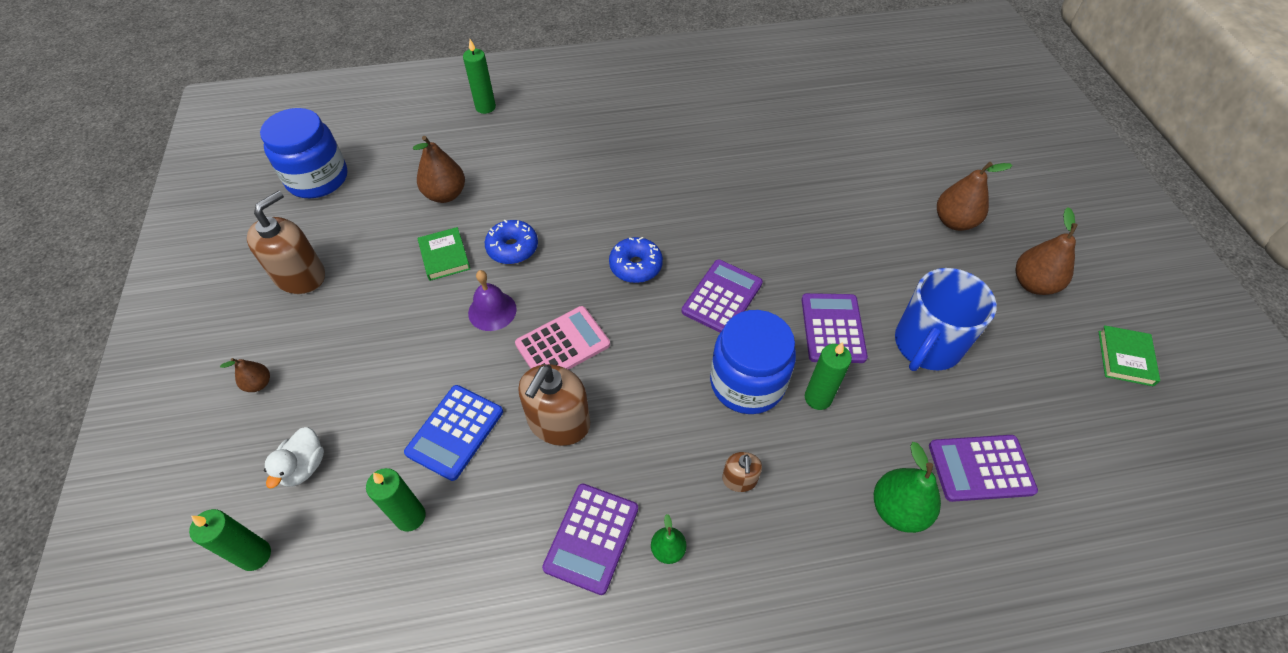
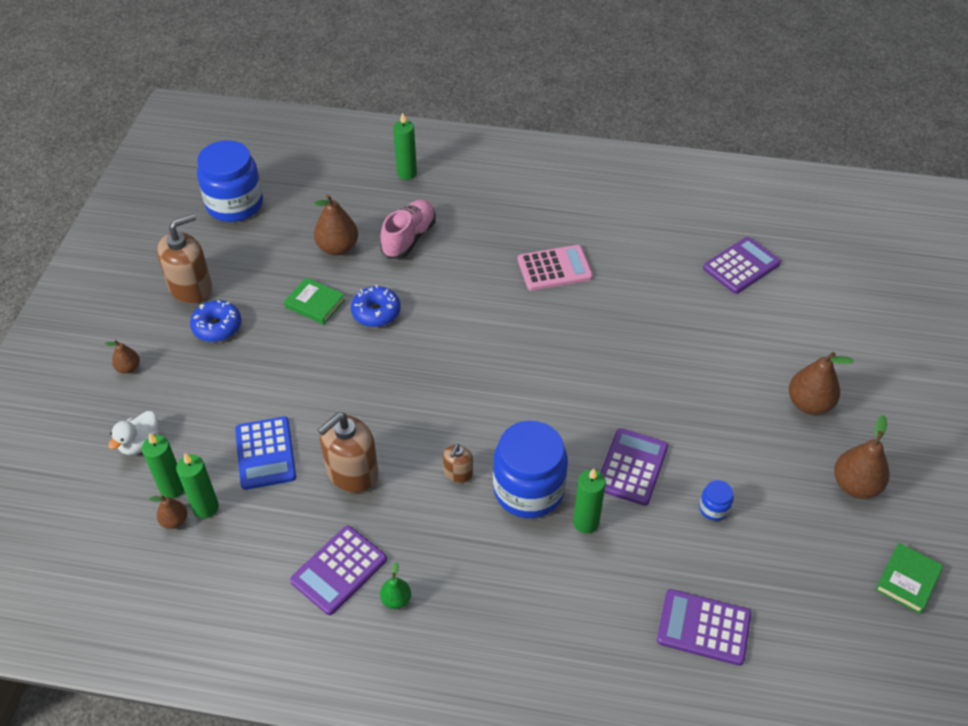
camera: 20 degrees right, 5 degrees down
green candle [189,509,271,571] -> green candle moved to [142,433,184,499]
blue calculator [404,385,503,481] -> blue calculator turned 60 degrees counterclockwise [235,417,296,490]
green book [418,227,470,281] -> green book turned 60 degrees counterclockwise [284,278,345,325]
purple bell [468,270,517,331] -> none
pink calculator [515,306,610,370] -> pink calculator moved to [518,245,593,291]
blue donut [609,237,663,283] -> blue donut moved to [190,300,241,342]
purple calculator [682,260,763,333] -> purple calculator moved to [703,237,781,294]
brown soap dispenser [722,452,762,492] -> brown soap dispenser moved to [443,444,473,483]
green pear [874,442,941,533] -> none
blue mug [895,268,997,371] -> blue jar [699,480,734,521]
none -> brown pear [149,495,187,529]
none -> pink shoe [380,200,436,259]

